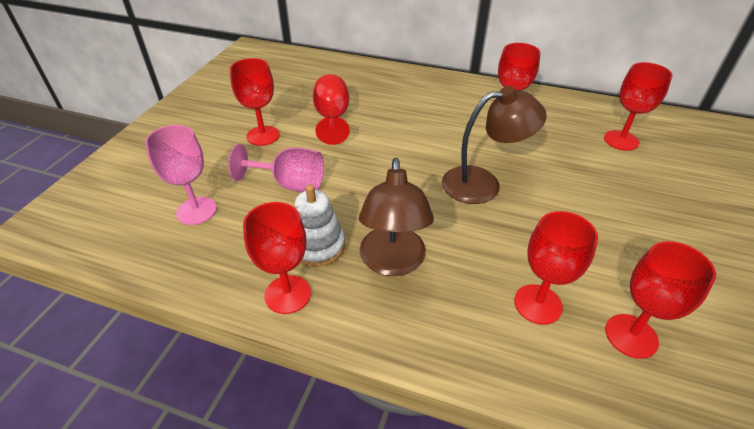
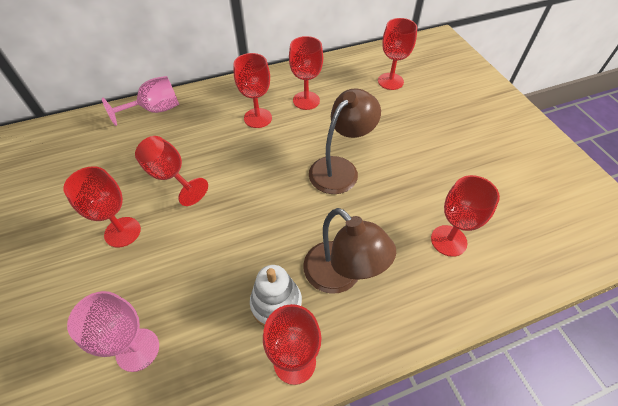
camera: 40 degrees left, 10 degrees up
pink goblet [228,144,324,192] -> pink goblet moved to [102,76,179,126]
red goblet [605,241,716,359] -> red goblet moved to [233,53,272,128]

